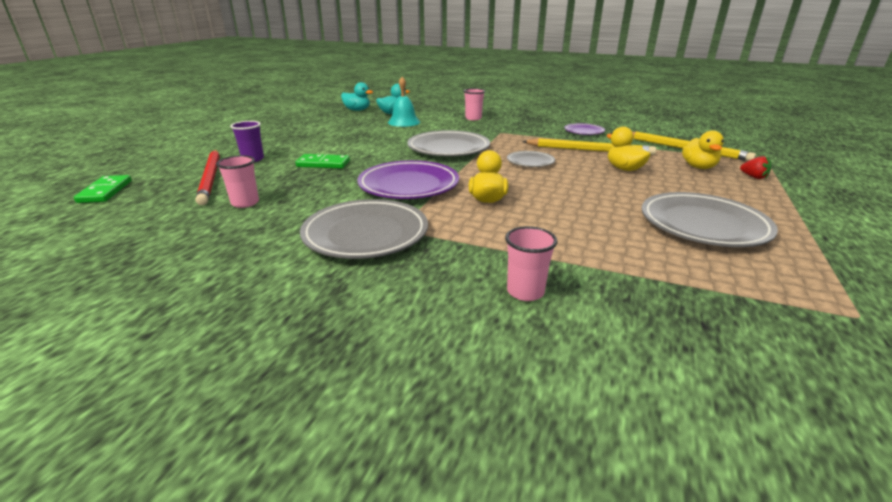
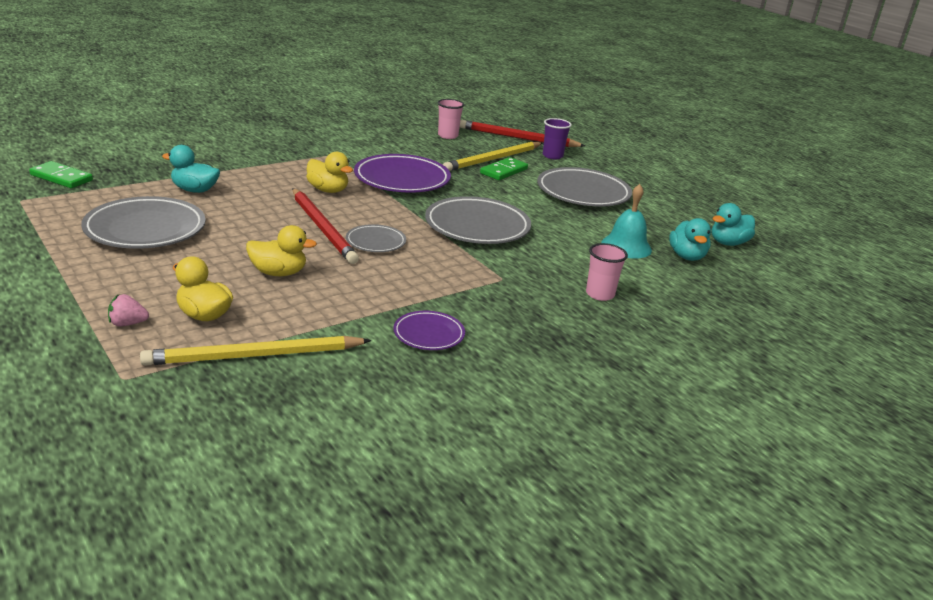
camera: 120 degrees right, 0 degrees up
green domino [74,175,132,203] -> green domino moved to [29,161,93,188]
grey plate [300,199,428,259] -> grey plate moved to [537,167,632,206]
pink cup [505,226,557,301] -> none
yellow pencil [522,138,656,155] -> yellow pencil moved to [443,142,542,171]
red strawberry [740,156,771,179] -> pink strawberry [108,294,149,327]
none -> turquoise duck [162,145,220,193]
none -> red pencil [292,188,359,264]

